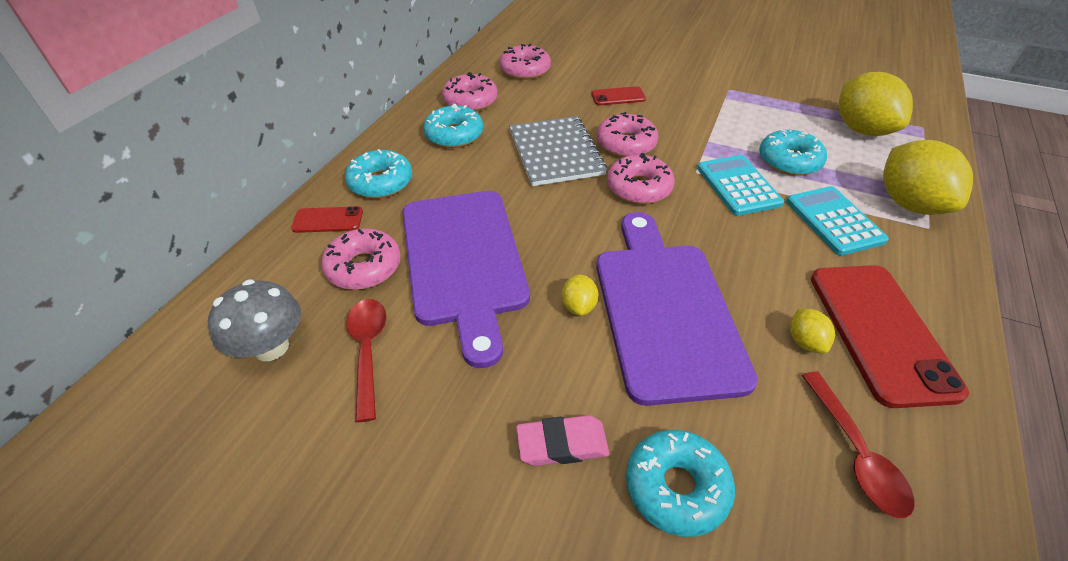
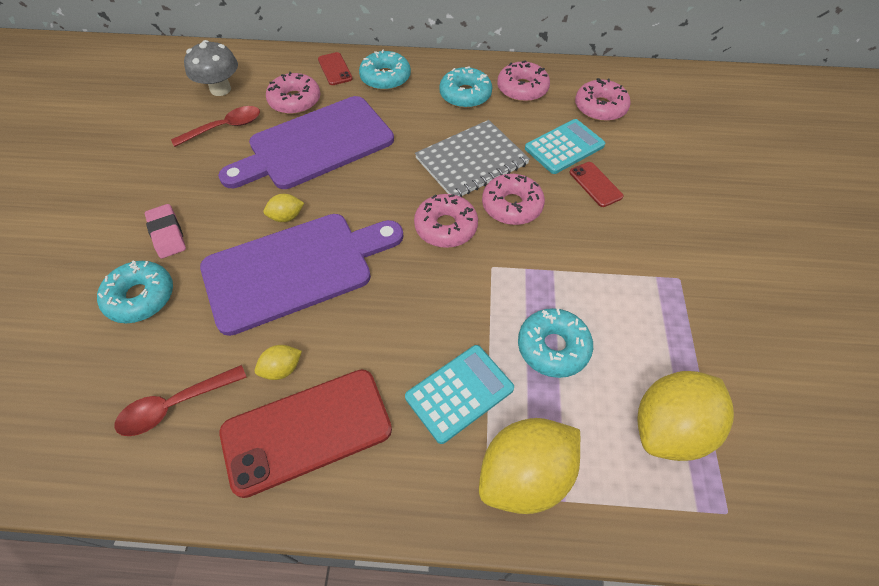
camera: 70 degrees right, 10 degrees up
turquoise calculator [697,155,784,216] -> turquoise calculator moved to [525,119,605,174]

